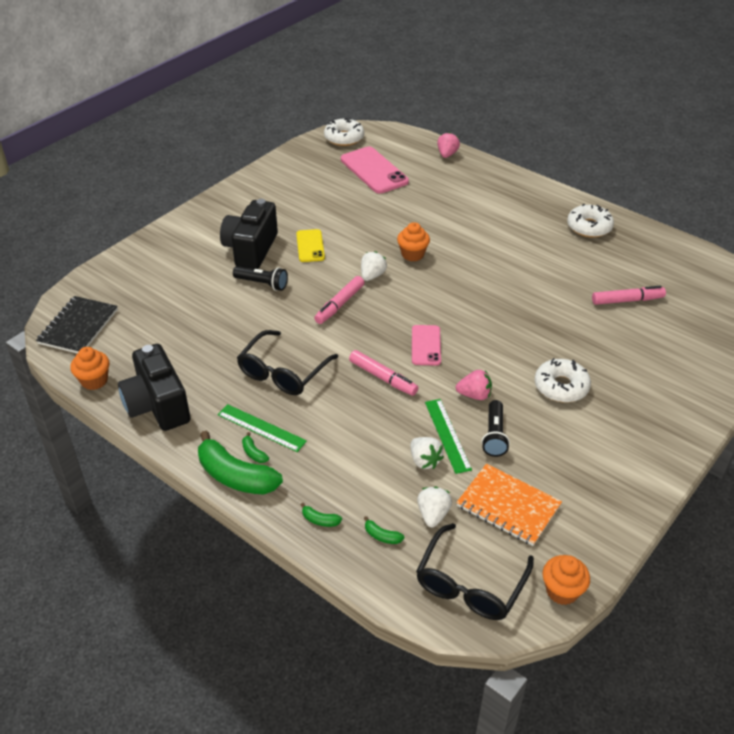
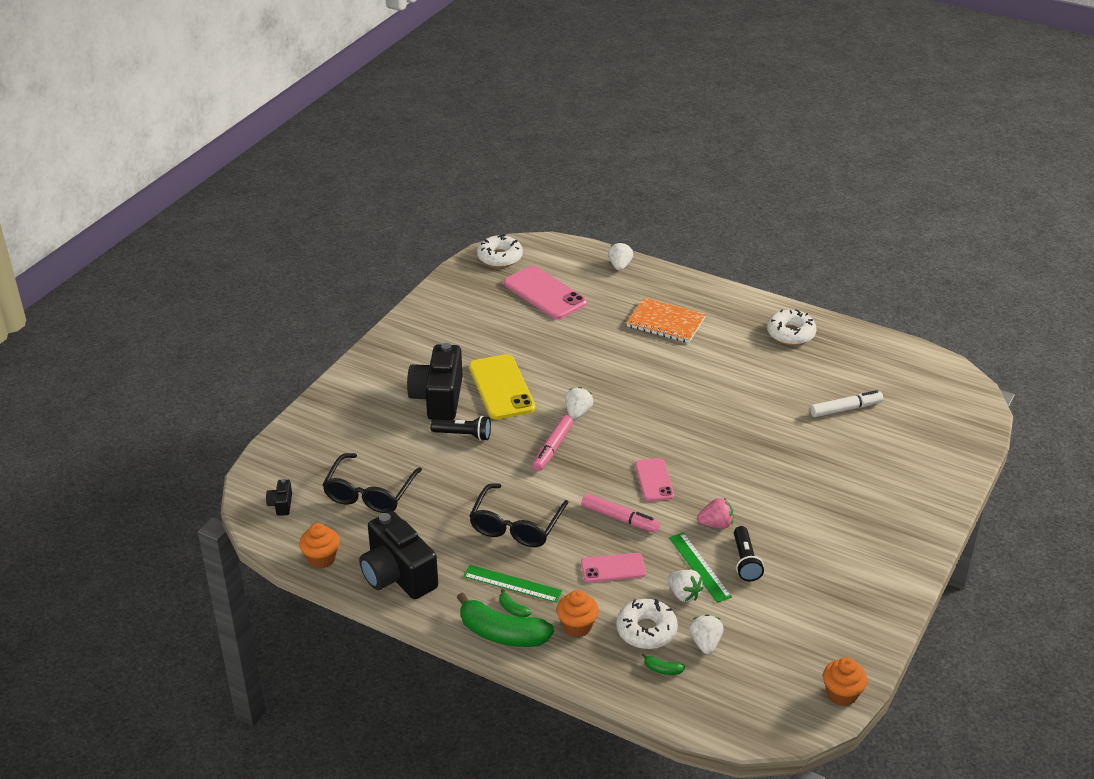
camera: 10 degrees left, 5 degrees down
black notebook [36,296,118,354] -> black camera [266,479,292,516]
yellow phone [296,229,325,262] -> yellow phone [469,354,535,419], size x1.69
green banana [300,503,342,527] -> none
orange cupcake [397,222,430,261] -> orange cupcake moved to [556,590,599,637]
black glasses [416,523,534,620] -> black glasses moved to [322,453,422,513]
pink strawberry [437,132,460,158] -> white strawberry [608,242,633,271]
orange notebook [456,464,562,546] -> orange notebook moved to [627,298,706,343]
white donut [535,358,591,403] -> white donut moved to [617,599,678,649]
pink marker [592,286,666,305] -> white marker [810,390,883,417]
none -> pink phone [581,553,646,582]

